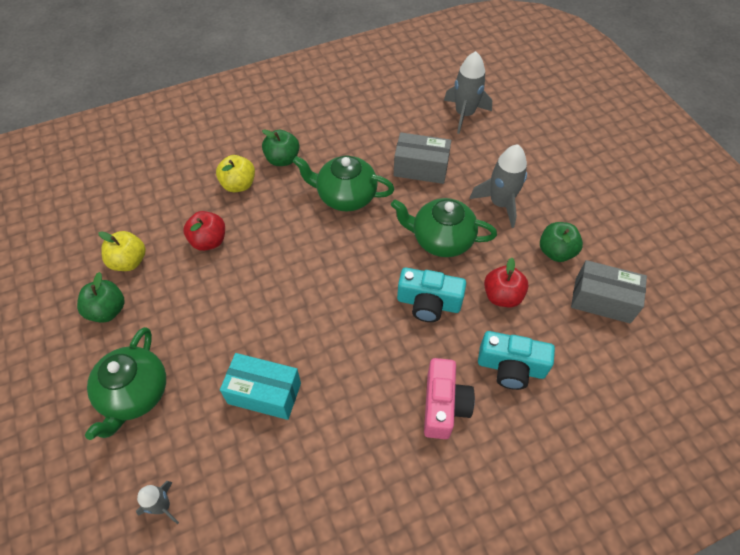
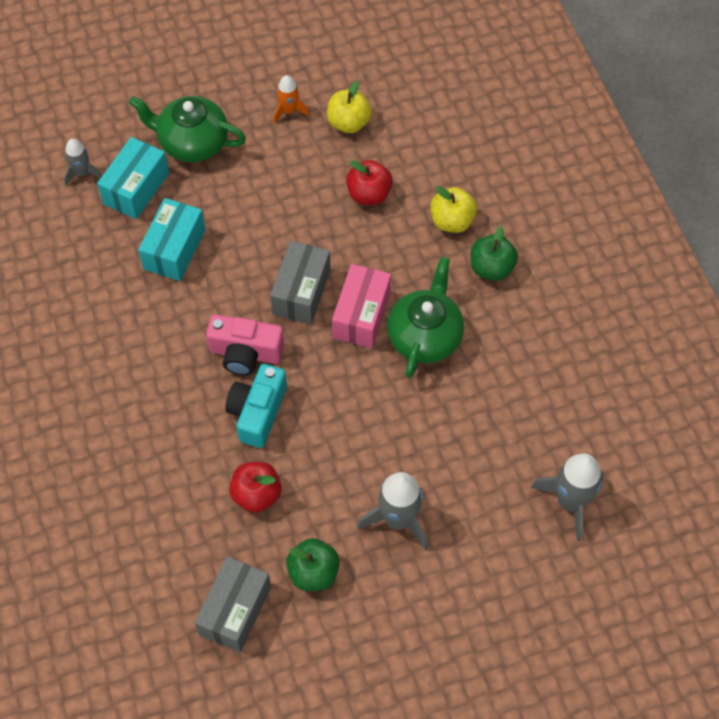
camera: 95 degrees right, 5 degrees up
green apple [77,272,125,323] -> orange rocket [273,75,309,124]
green teapot [391,198,497,257] -> none
grey box [394,132,451,184] -> grey box moved to [270,241,331,324]
pink camera [424,358,475,439] -> pink camera moved to [206,314,284,375]
turquoise camera [478,331,555,390] -> none
none -> turquoise box [97,137,169,219]
none -> pink box [332,264,391,348]

